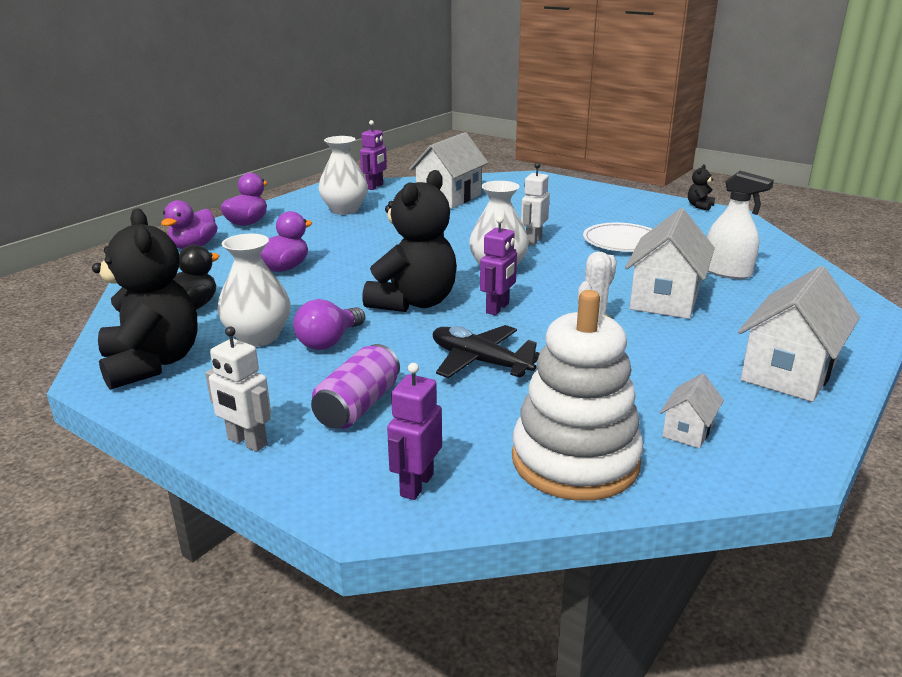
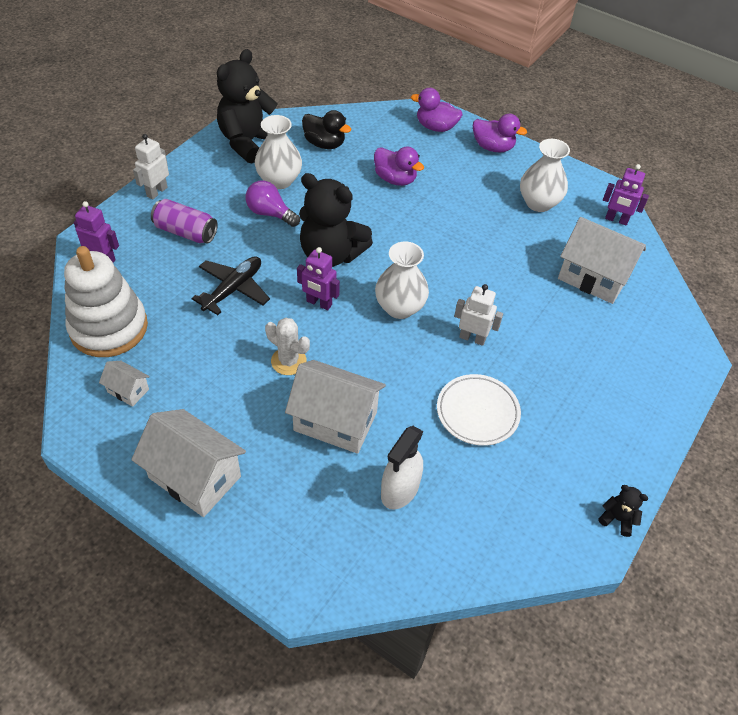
camera: 85 degrees right, 25 degrees up
black teddy bear [92,208,198,390] -> black teddy bear turned 150 degrees clockwise [217,49,278,164]

